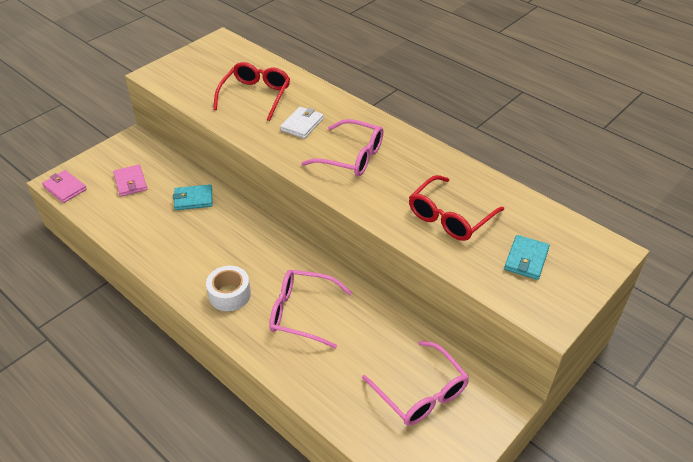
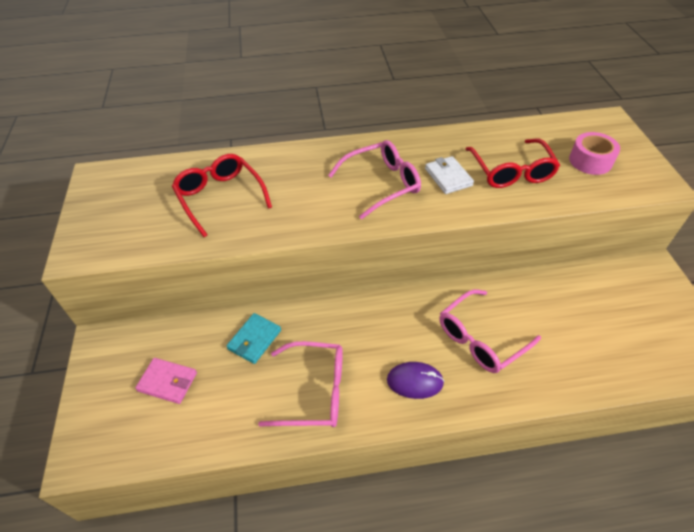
camera: 50 degrees left, 5 degrees up
pink wallet [42,170,87,203] -> none
white tape [206,266,251,311] -> purple mouse [387,362,444,399]
white wallet [280,107,324,139] -> white wallet moved to [425,156,474,194]
pink glasses [362,341,469,426] -> pink glasses moved to [258,341,343,427]
turquoise wallet [504,235,550,280] -> pink tape [569,132,620,175]

